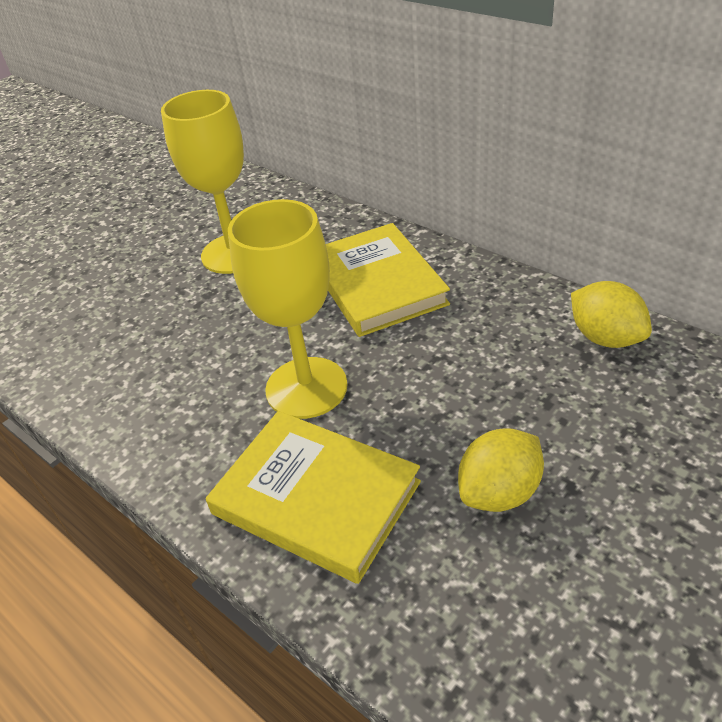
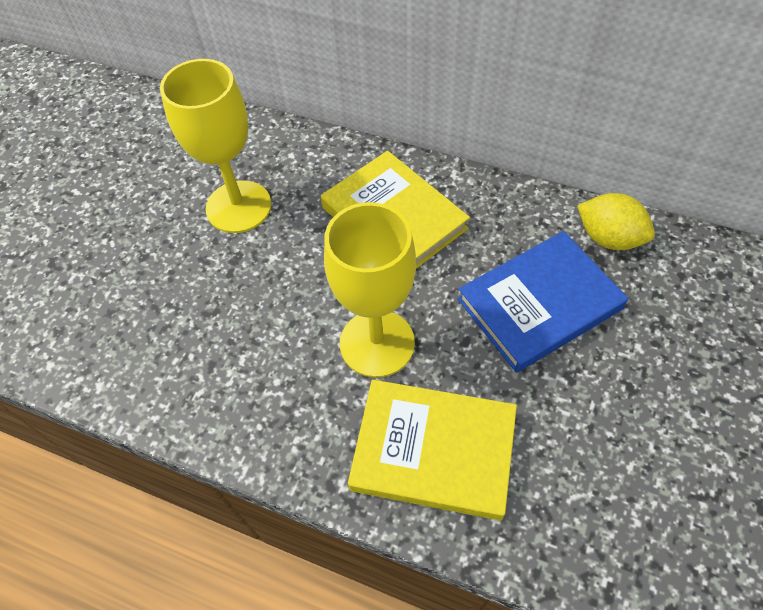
camera: 20 degrees left, 15 degrees up
yellow lemon [458,428,544,512] -> none
none -> blue book [457,231,628,373]

